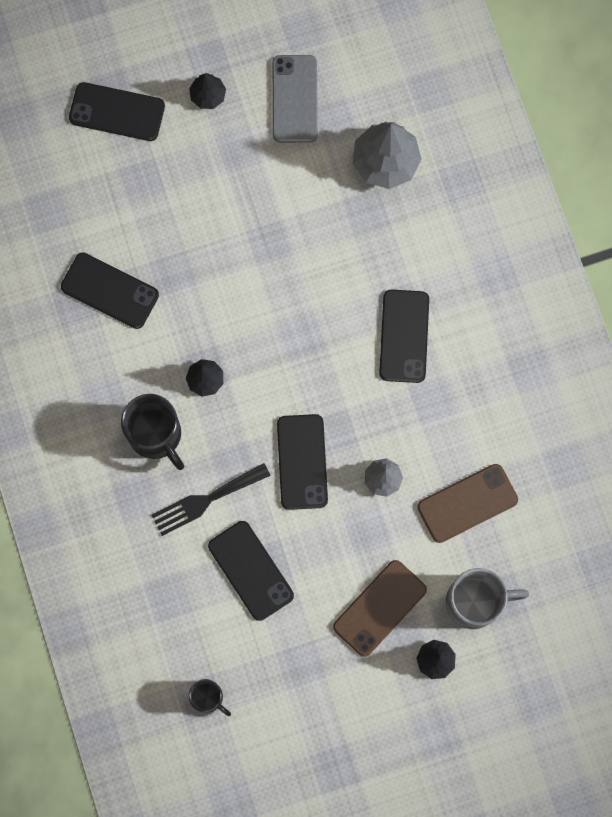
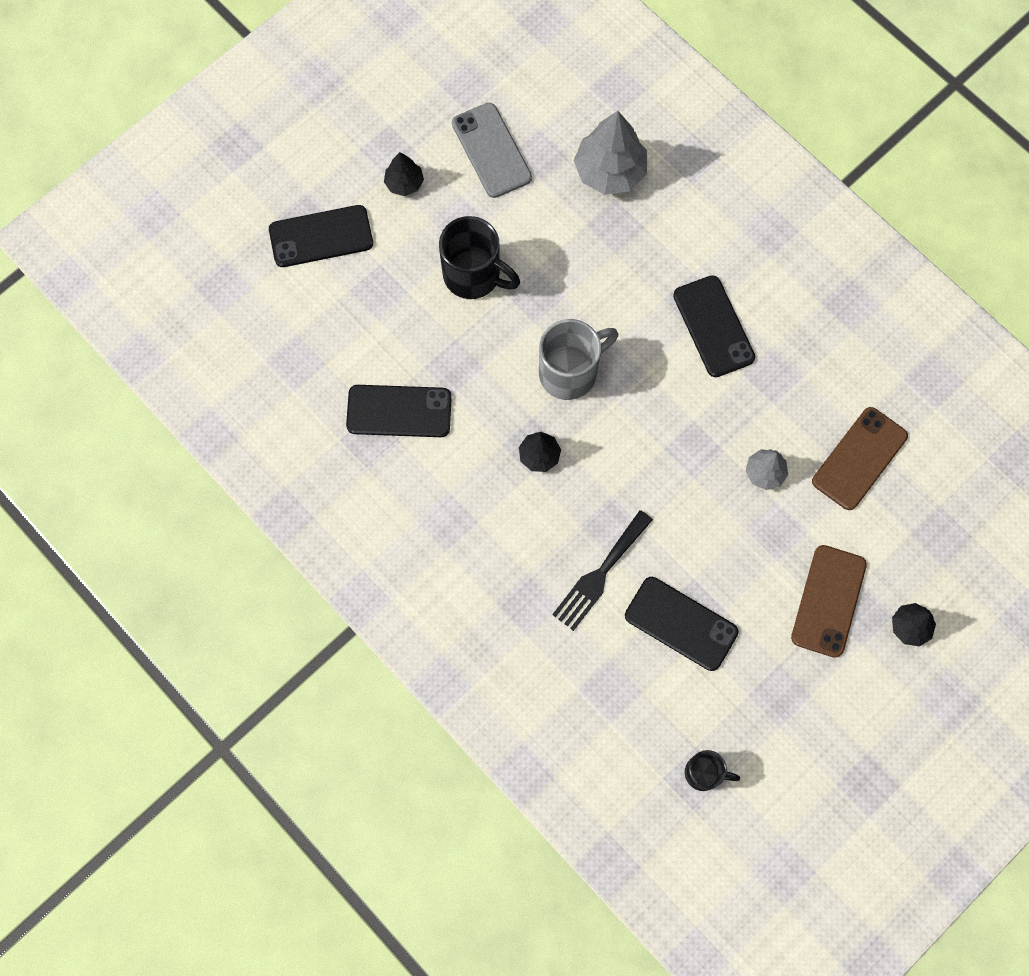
camera: 25 degrees left, 5 degrees down
black mug [121,394,184,470] -> black mug moved to [439,216,520,299]
black phone [277,414,328,510] -> none
grey mug [446,568,529,629] -> grey mug moved to [539,319,618,400]

